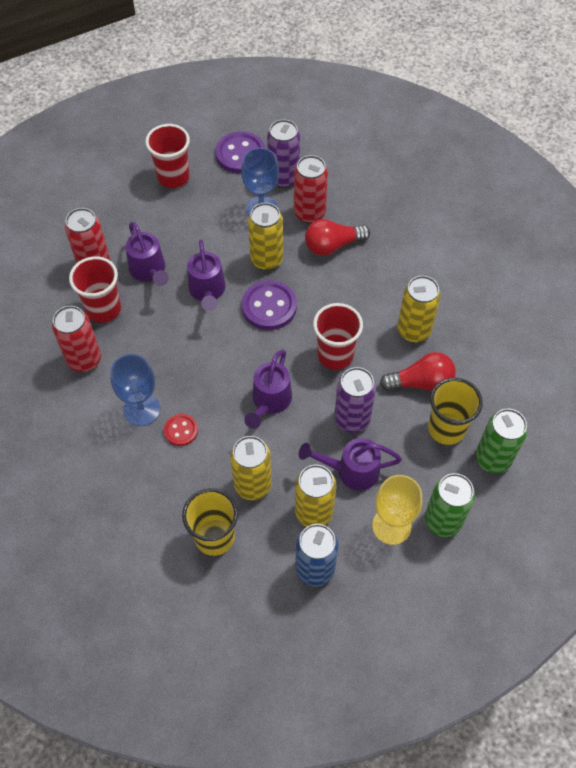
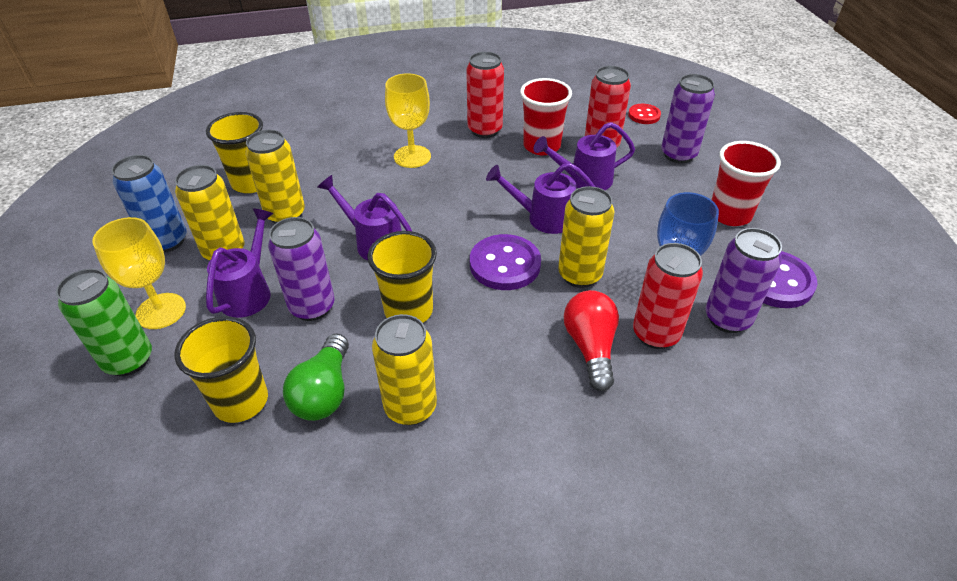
camera: 105 degrees right, 15 degrees down
blue goblet [110,354,160,426] -> yellow goblet [385,73,431,168]
red button [164,414,198,446] -> red button moved to [628,104,661,124]
red cup [313,303,363,370] -> yellow cup [367,231,437,323]
red light bulb [380,352,456,391] -> green light bulb [283,334,349,421]
green can [475,409,528,474] -> none
none -> purple can [661,74,715,163]

